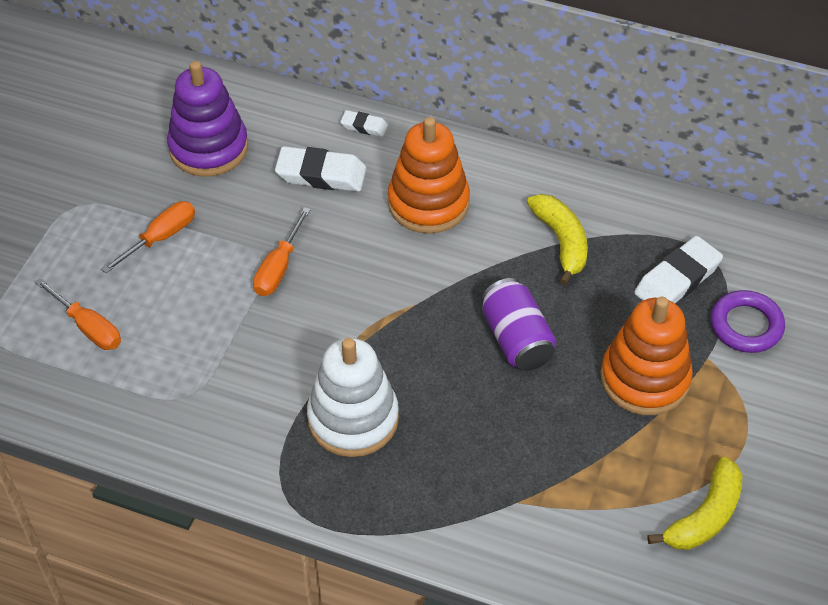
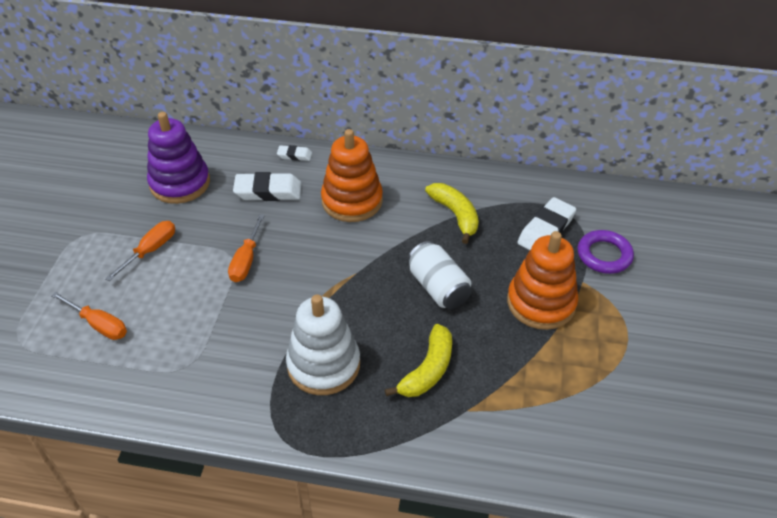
camera: 10 degrees left, 5 degrees down
purple can [481,278,556,371] -> white can [407,241,472,309]
yellow banana [647,457,742,550] -> yellow banana moved to [385,324,452,397]

